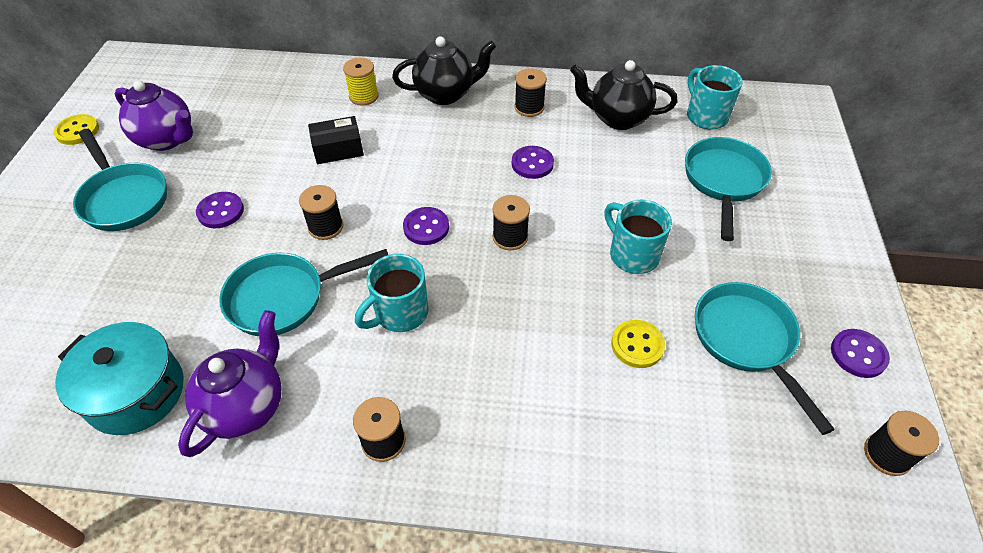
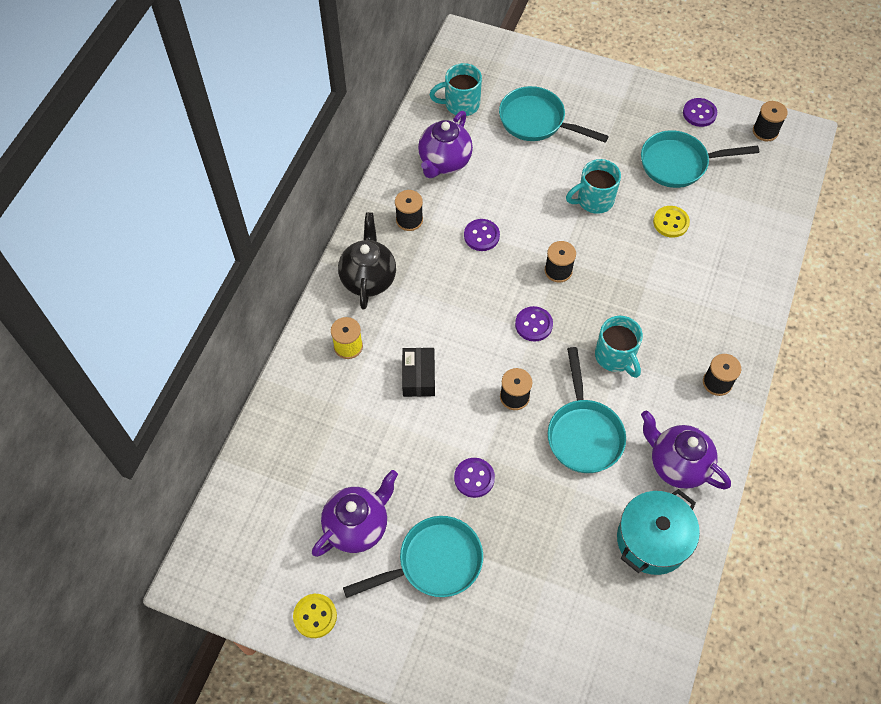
camera: 75 degrees left, 10 degrees up
black teapot [570,60,677,130] -> purple teapot [418,111,473,178]

